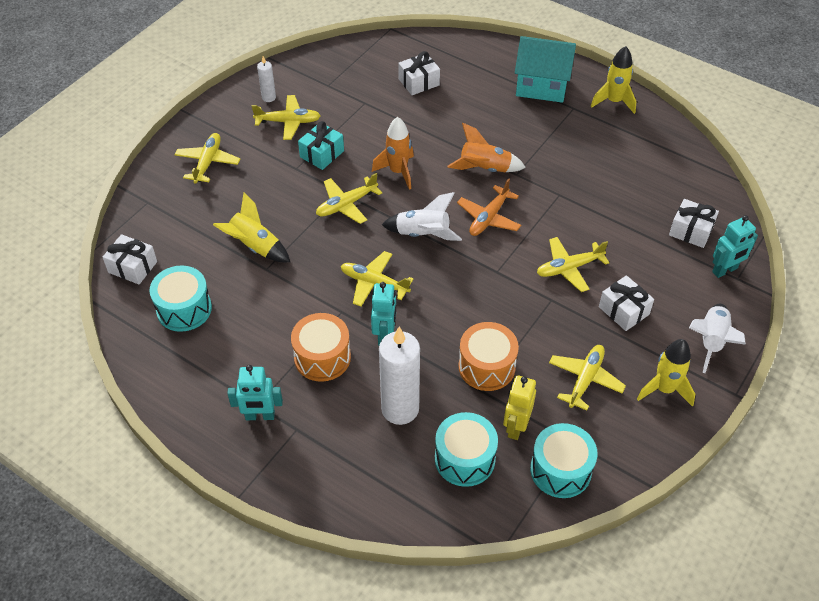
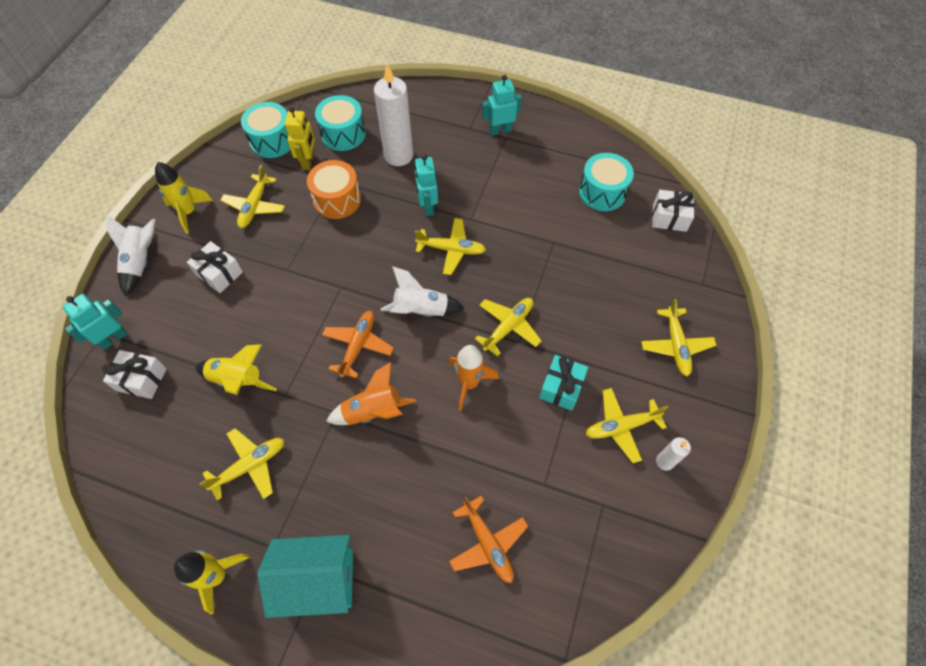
camera: 165 degrees right, 10 degrees up
yellow rocket [213,193,290,262] -> yellow rocket moved to [195,344,277,395]
orange drum [291,313,351,382] -> none
white gift [398,51,440,95] -> orange plane [449,495,528,583]
yellow plane [537,237,609,292] -> yellow plane moved to [199,428,284,500]

